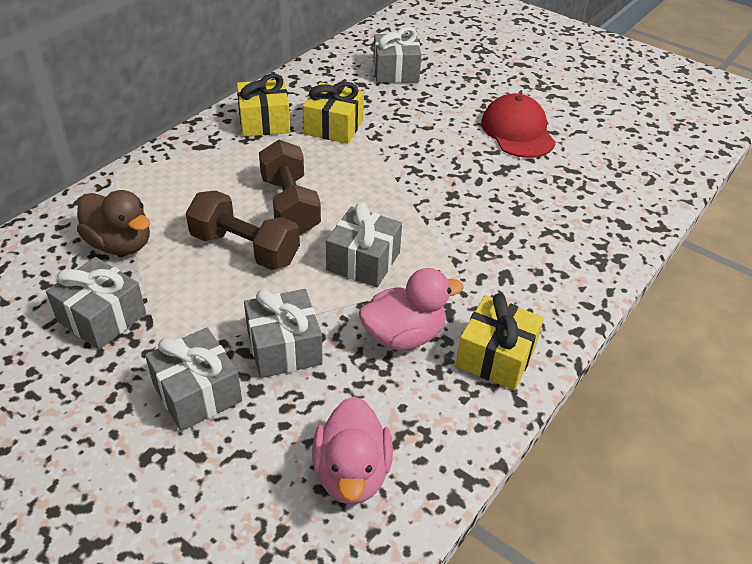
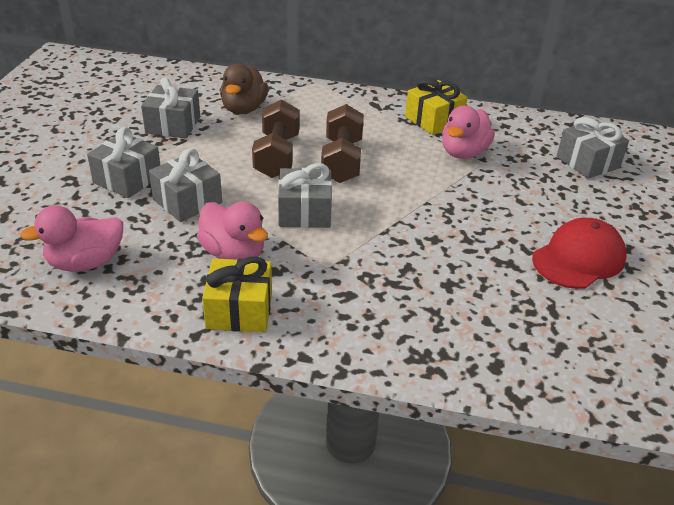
camera: 65 degrees right, 5 degrees down
brown dumbbell [259,140,321,235] -> brown dumbbell turned 45 degrees counterclockwise [321,104,364,183]
yellow gift [303,81,364,144] -> pink duck [442,106,495,159]

